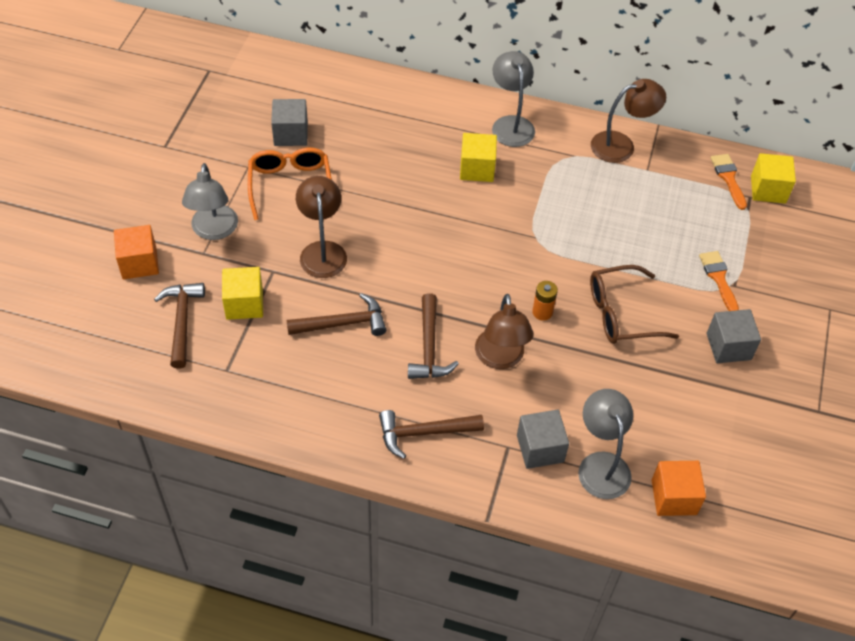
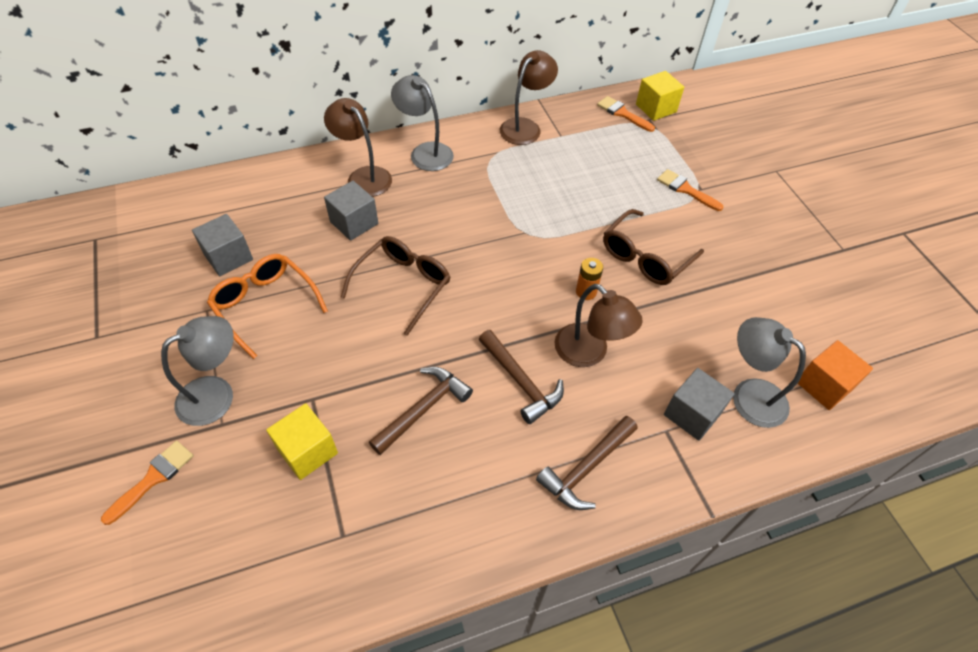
camera: 35 degrees left, 0 degrees up
orange cube [114,225,159,279] -> orange brush [101,441,194,525]
brown hammer [154,283,205,369] -> none
grey lamp [182,163,238,240] -> grey lamp turned 90 degrees counterclockwise [161,316,234,426]
brown lamp [296,176,347,278] -> brown lamp moved to [324,98,392,197]
yellow cube [460,133,497,182] -> none
grey cube [707,309,761,363] -> grey cube moved to [324,181,378,241]
none -> brown glasses [341,236,450,336]

